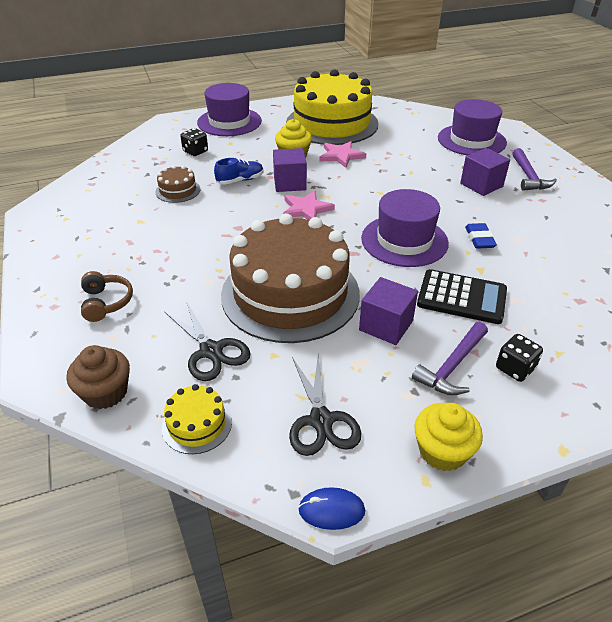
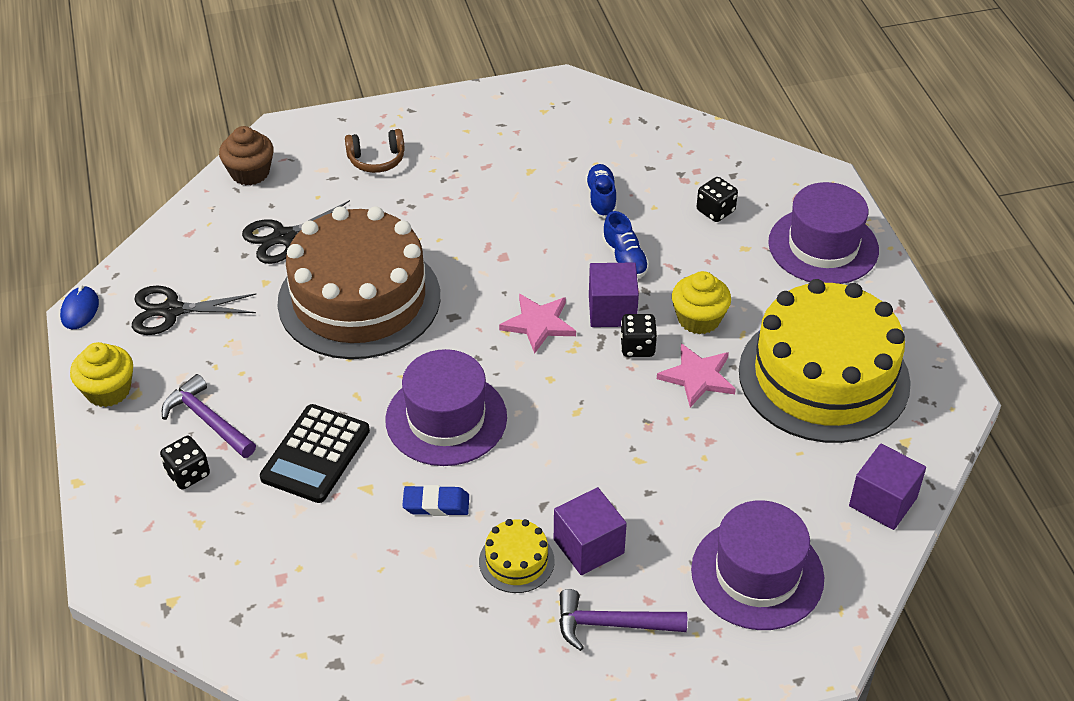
camera: 95 degrees right, 5 degrees up
brown cake [156,165,200,203] -> blue shoe [585,164,617,218]
yellow cake [162,384,232,454] -> yellow cake moved to [479,519,555,593]
purple cube [359,277,418,345] -> purple cube moved to [849,443,926,530]
none -> black dice [620,314,657,357]

